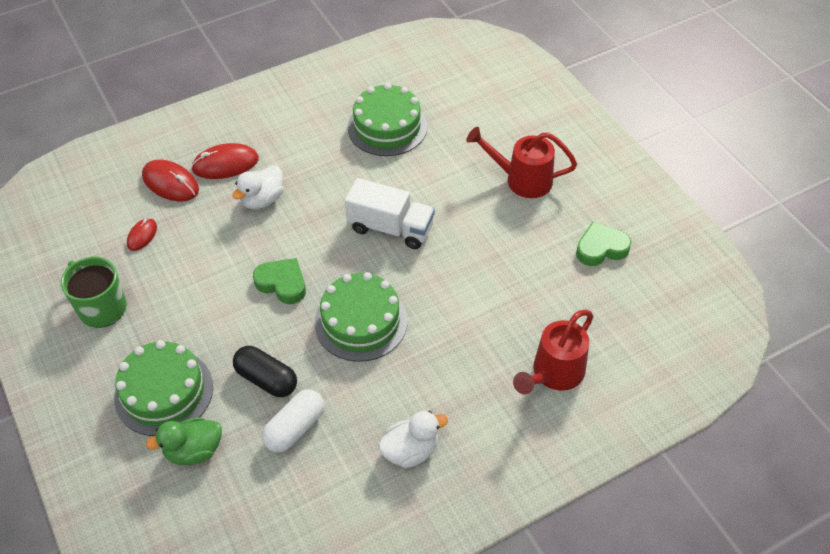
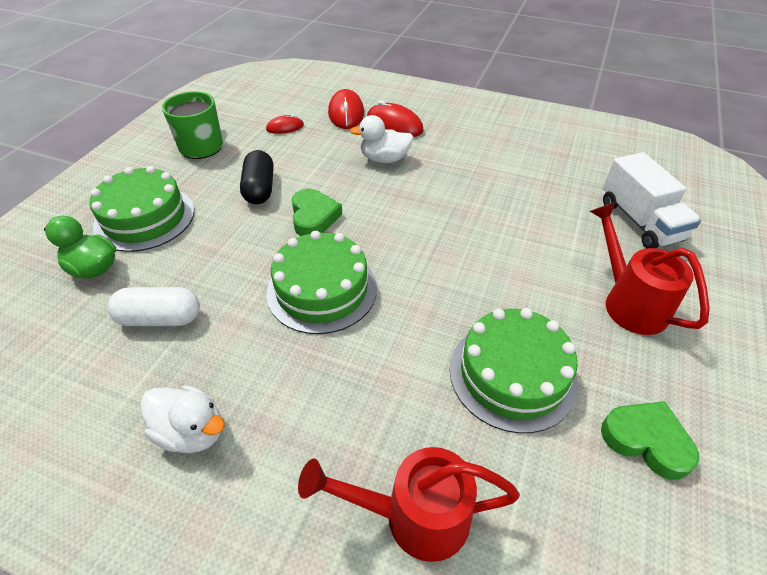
camera: 50 degrees right, 5 degrees down
black capsule [233,346,297,397] -> black capsule moved to [240,150,274,204]
white truck [345,178,435,249] -> white truck moved to [603,152,701,248]
green cake [348,83,427,156] -> green cake moved to [450,308,578,433]

